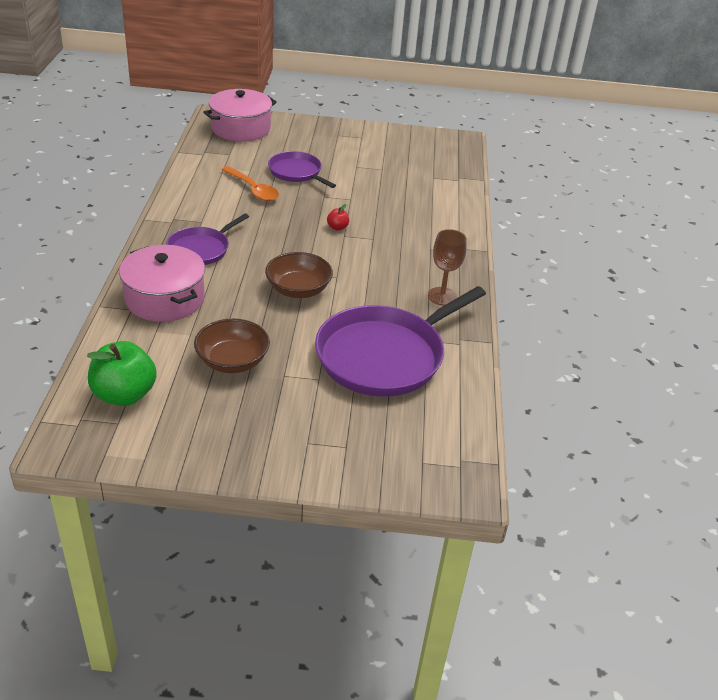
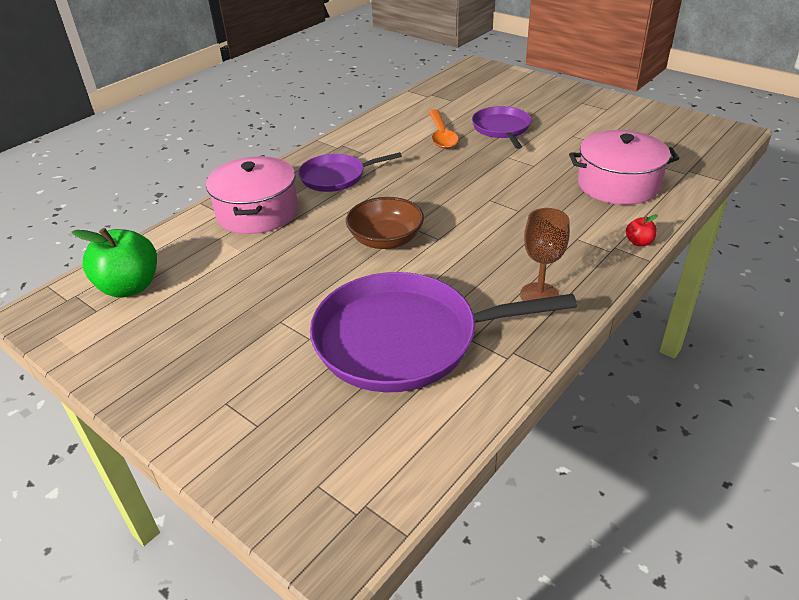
camera: 40 degrees right, 0 degrees up
brown bowl [194,319,270,373] -> none
pink pot [204,89,277,141] -> pink pot moved to [569,130,679,205]
red apple [327,204,349,231] -> red apple moved to [626,214,658,246]

